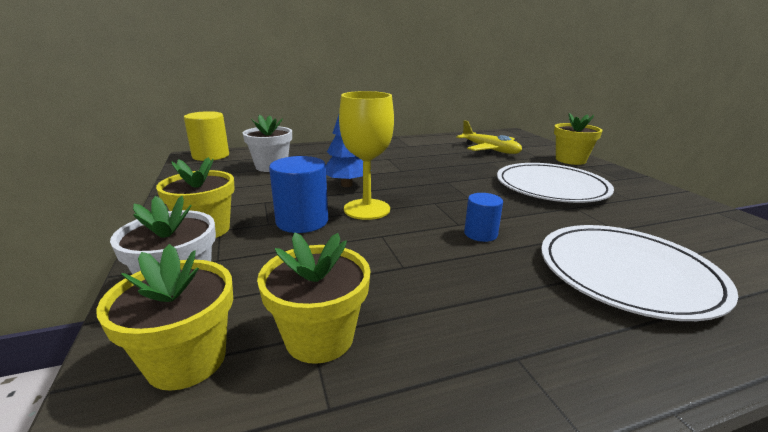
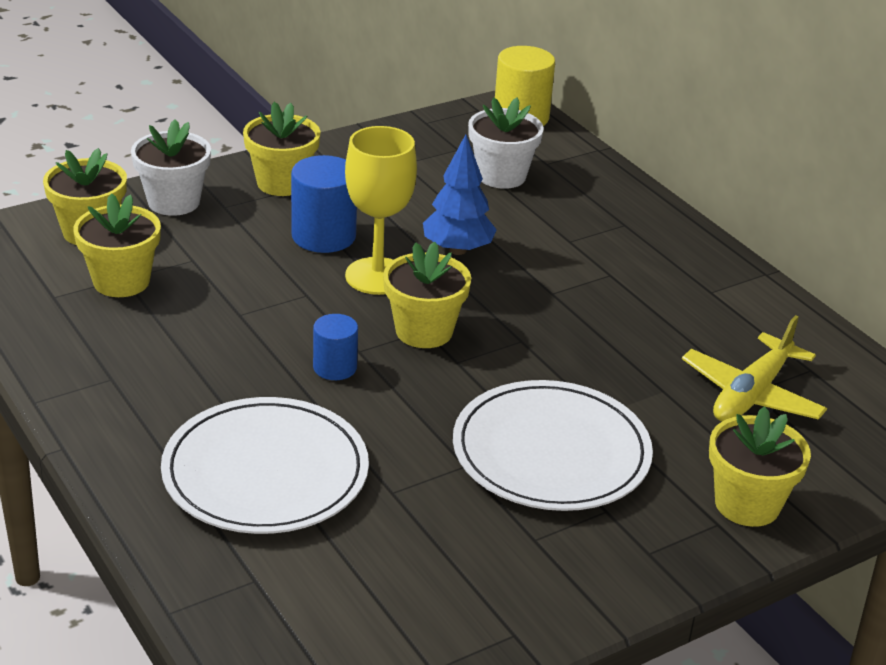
camera: 75 degrees right, 10 degrees up
none -> yellow flower pot [383,242,471,348]

